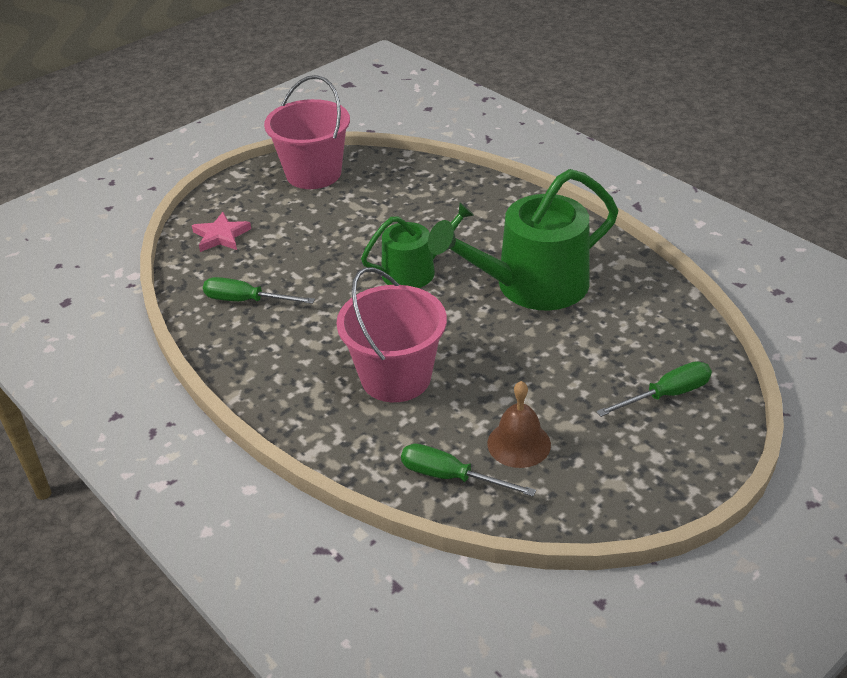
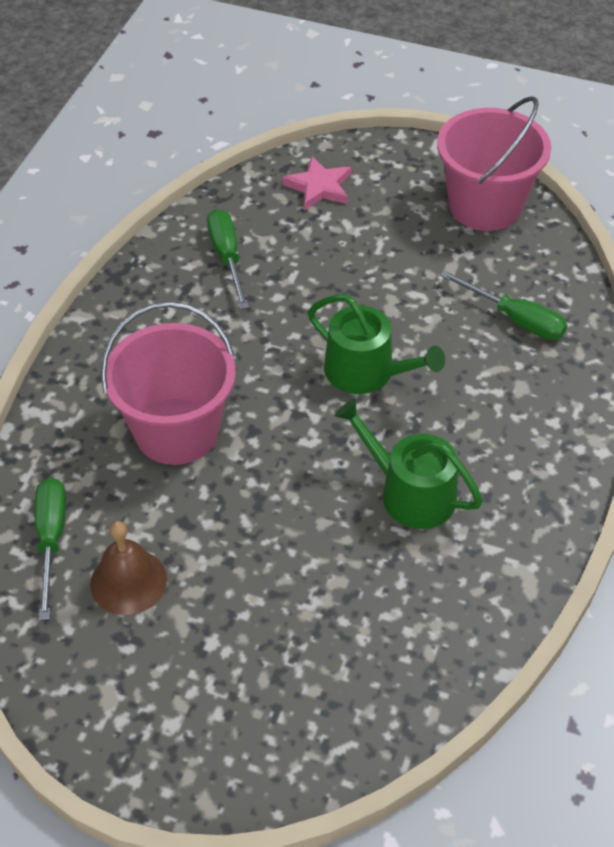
camera: 60 degrees right, 10 degrees up
green watering can [428,169,618,311] -> green watering can [335,399,483,529], size x0.60
green screwdriver [596,361,712,417] -> green screwdriver moved to [440,270,567,340]

